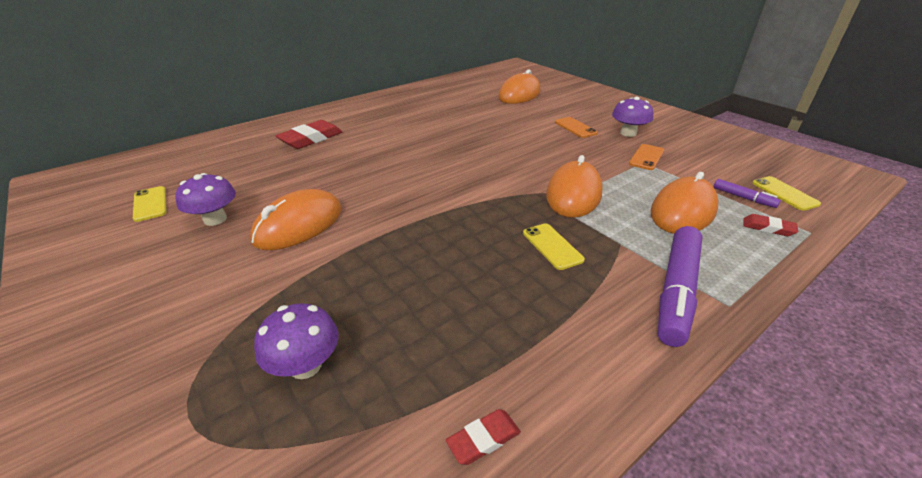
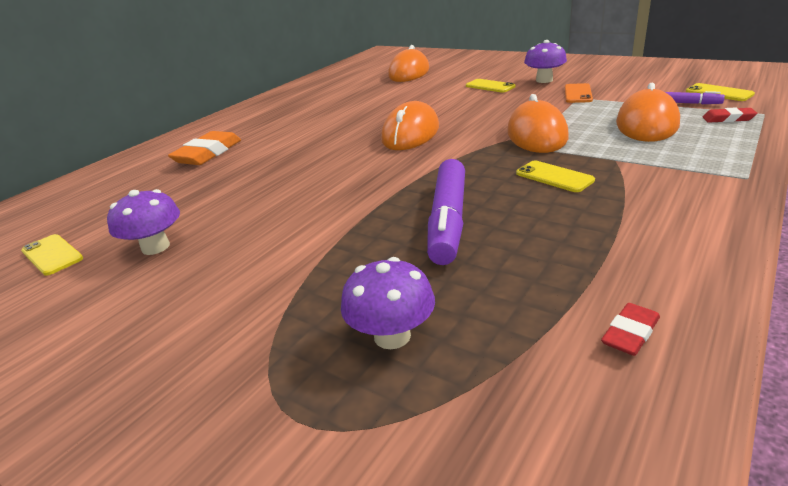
camera: 15 degrees left, 5 degrees down
orange mouse [250,189,342,250] -> orange mouse moved to [381,101,439,150]
red eraser [276,120,342,149] -> orange eraser [168,131,241,165]
orange phone [555,117,598,138] -> yellow phone [466,79,516,93]
purple marker [658,226,703,347] -> purple marker moved to [427,159,465,265]

